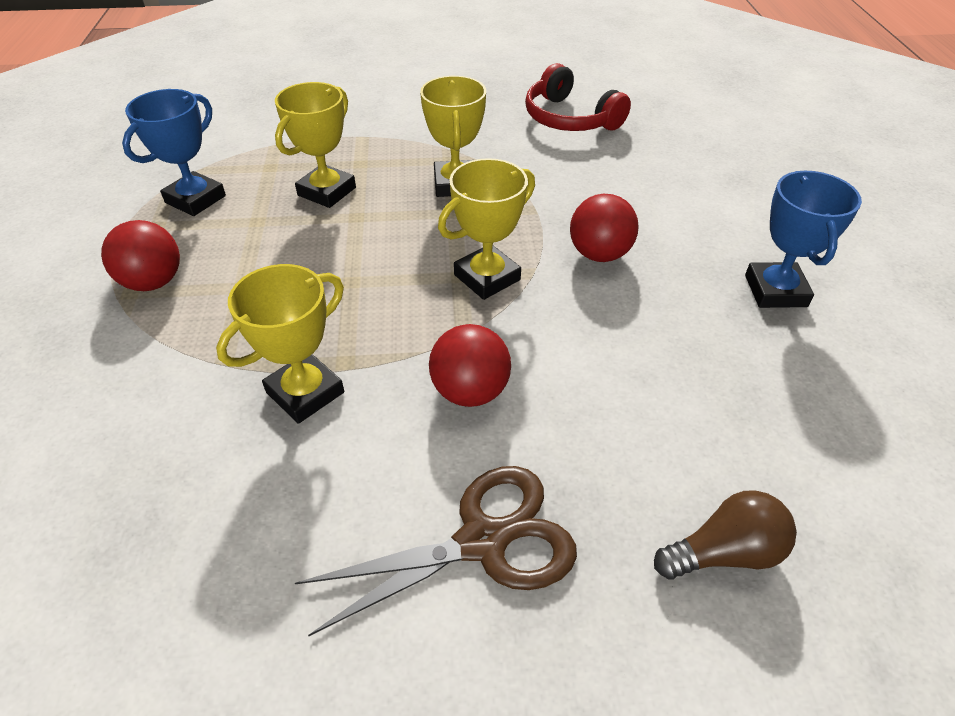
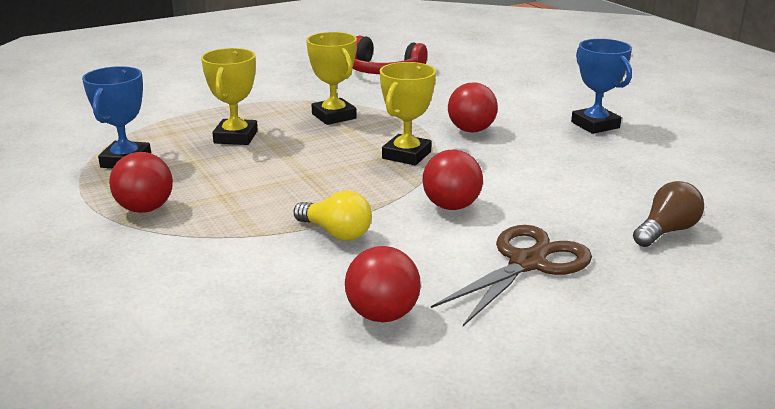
camera: 25 degrees left, 20 degrees down
yellow trophy [216,264,344,424] -> yellow light bulb [293,191,372,241]
none -> red ball [345,246,421,322]

